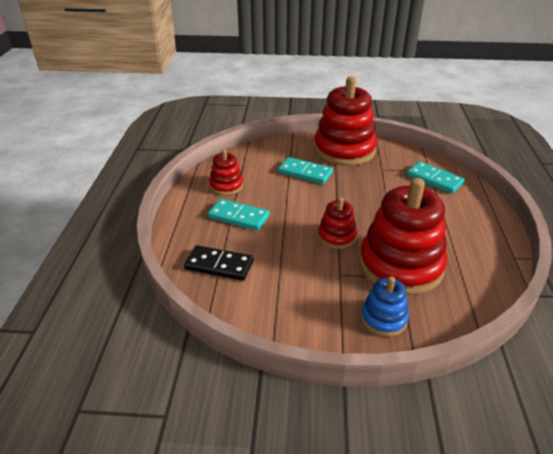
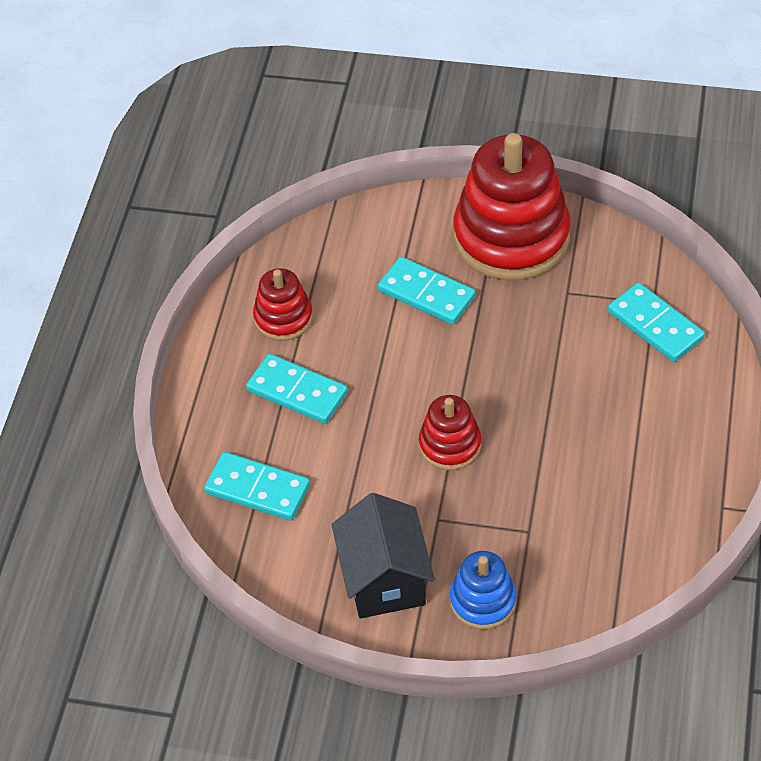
camera: 10 degrees right, 15 degrees up
black domino [184,245,253,281] -> turquoise domino [204,452,310,520]
red stacking toy [359,178,447,295] -> none
none -> black house [331,493,435,618]

